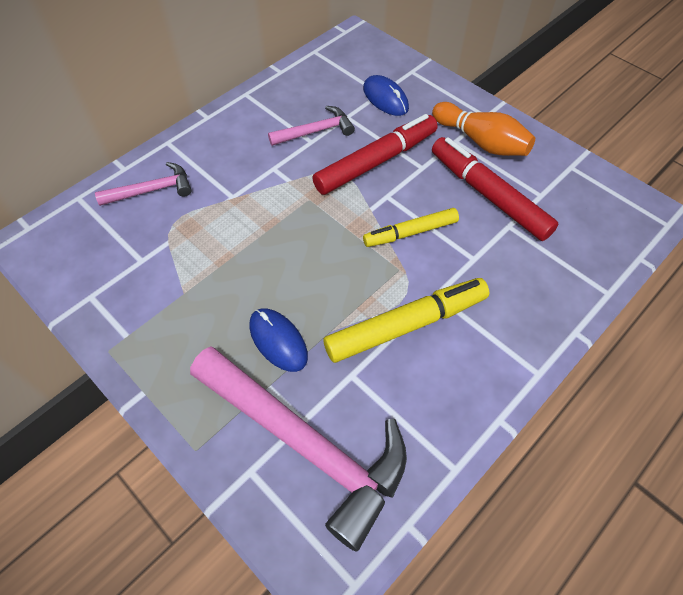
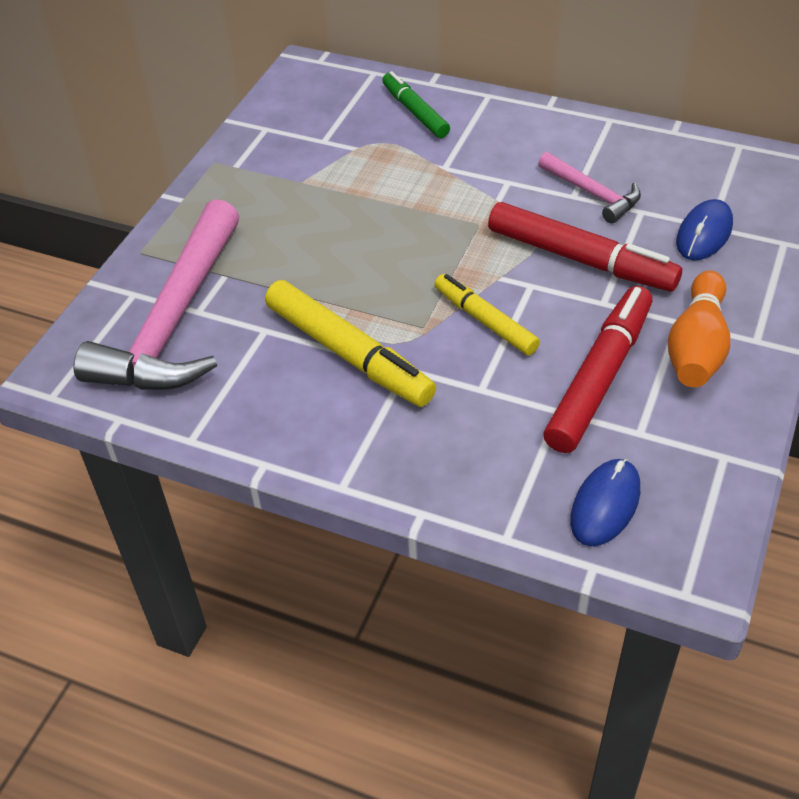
camera: 70 degrees right, 10 degrees down
pink hammer [95,162,192,206] -> green marker [382,71,450,138]
blue mouse [249,308,308,372] -> blue mouse moved to [570,459,640,546]

